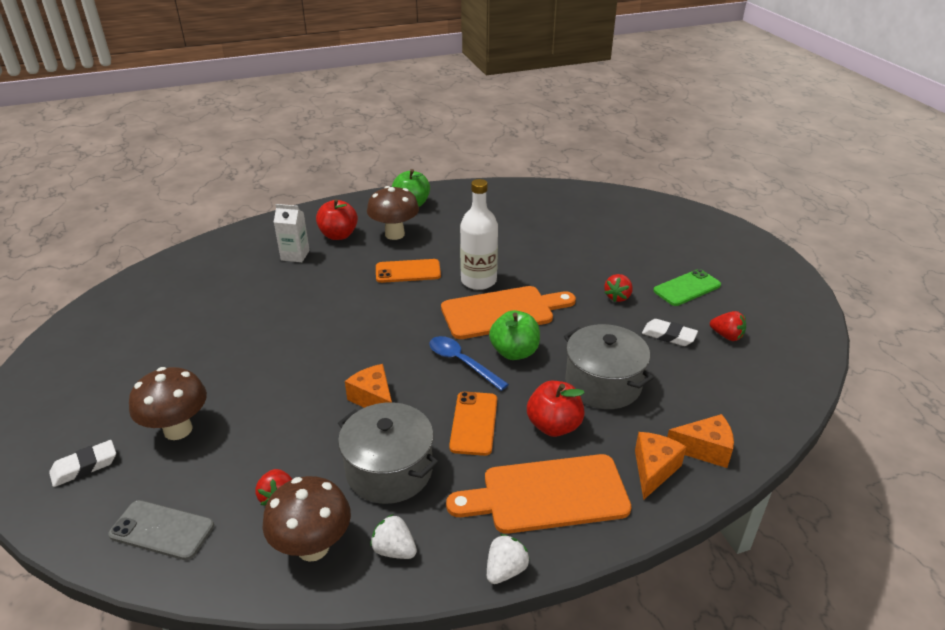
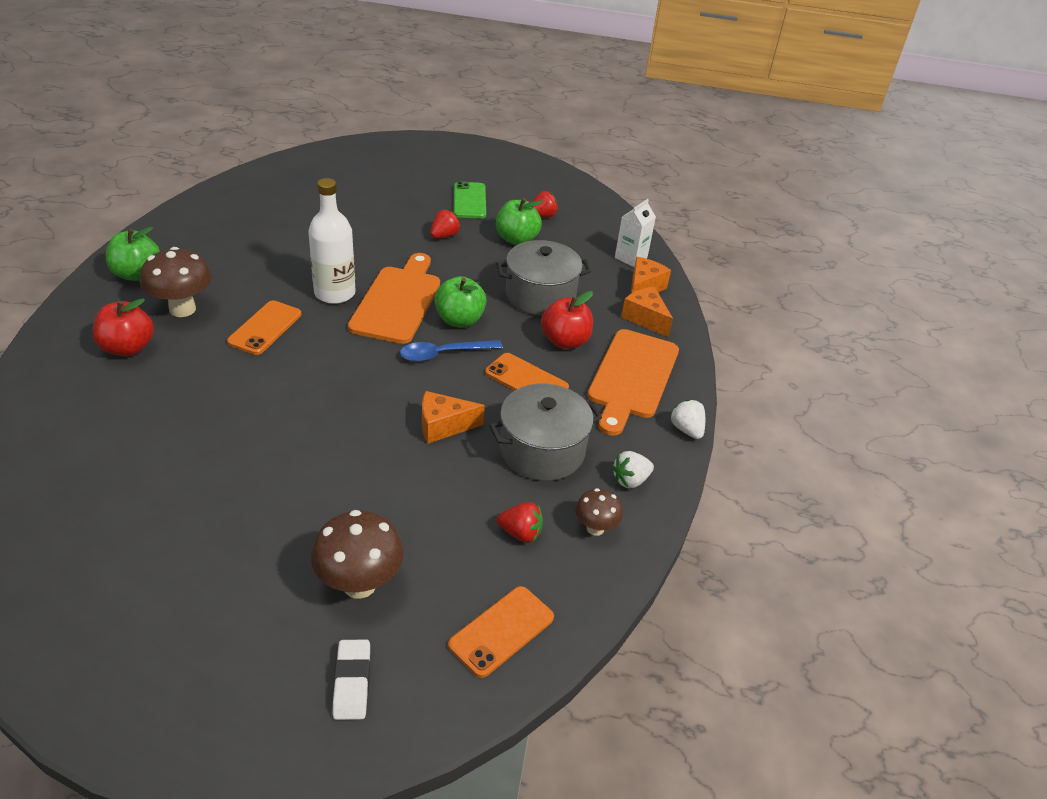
camera: 65 degrees left, 5 degrees up
grey phone [108,500,214,560] -> orange phone [448,586,554,678]
brown mushroom [263,476,351,562] -> brown mushroom [575,488,623,536], size x0.58
white carton [274,204,310,262] -> white carton moved to [615,199,656,267]
red strawberry [604,274,633,302] -> red strawberry turned 105 degrees counterclockwise [430,210,461,238]
white eraser [642,319,698,346] -> green apple [496,198,543,245]

